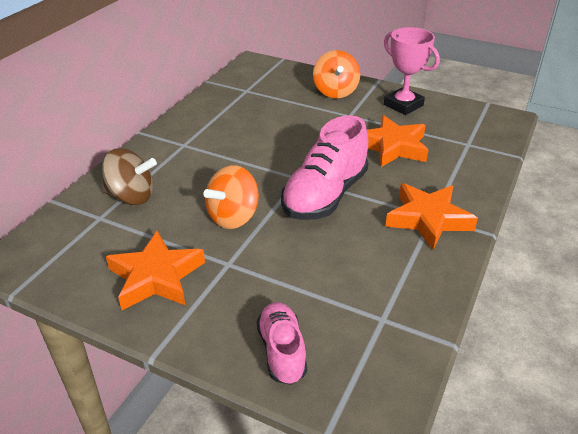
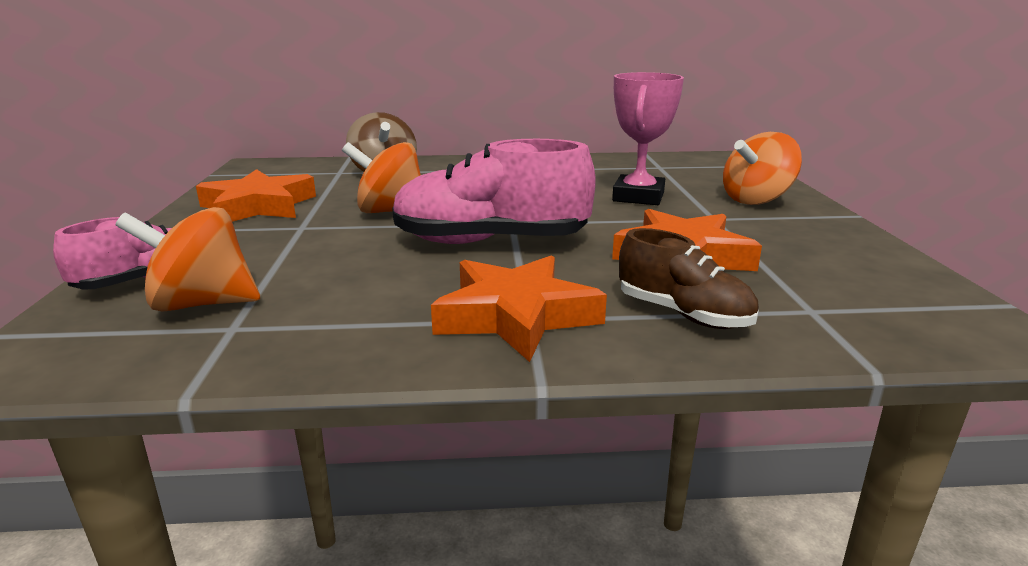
camera: 60 degrees right, 15 degrees down
pink trophy [384,27,440,115] -> pink trophy moved to [612,72,684,205]
none -> orange spinning top [115,207,260,311]
none -> brown shoe [619,228,759,329]

